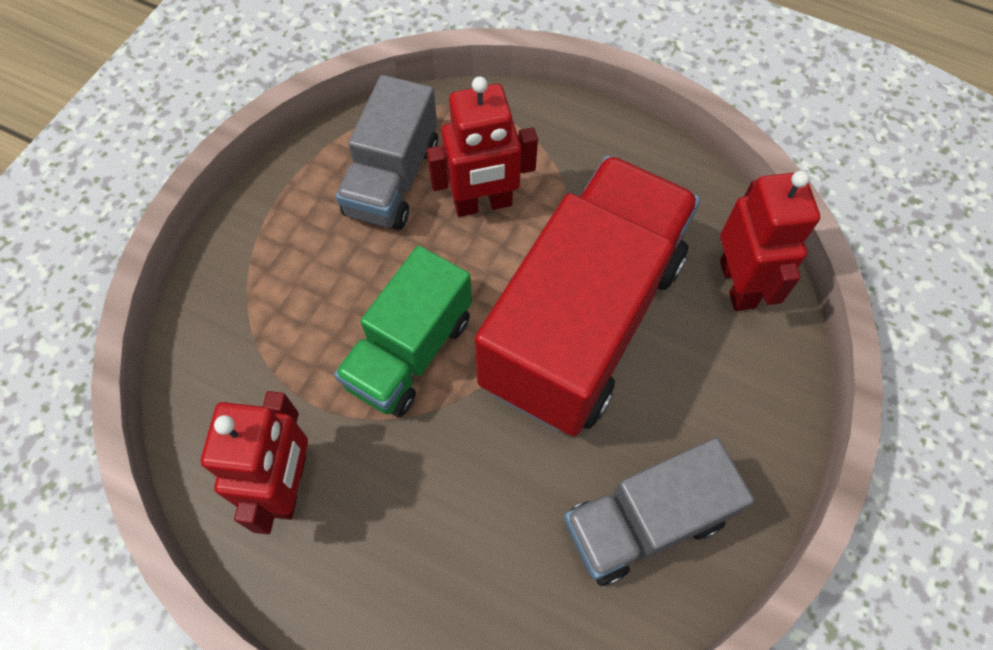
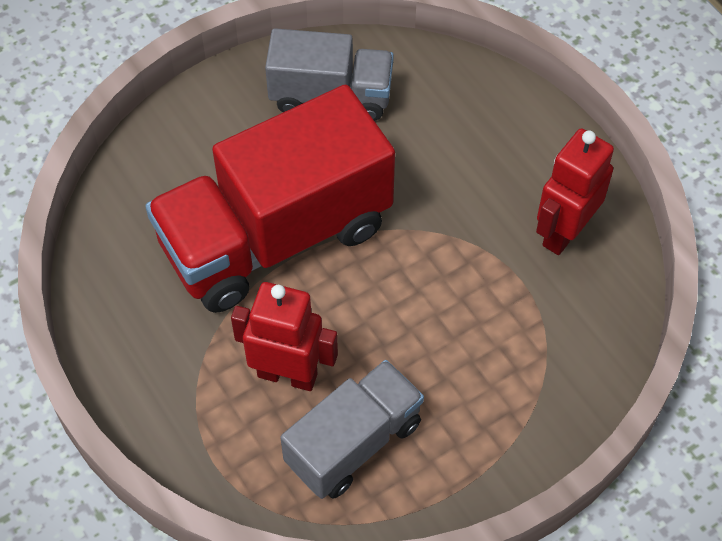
camera: 150 degrees left, 5 degrees down
green truck [334,246,472,417] -> none
red robot [720,171,820,311] -> none

